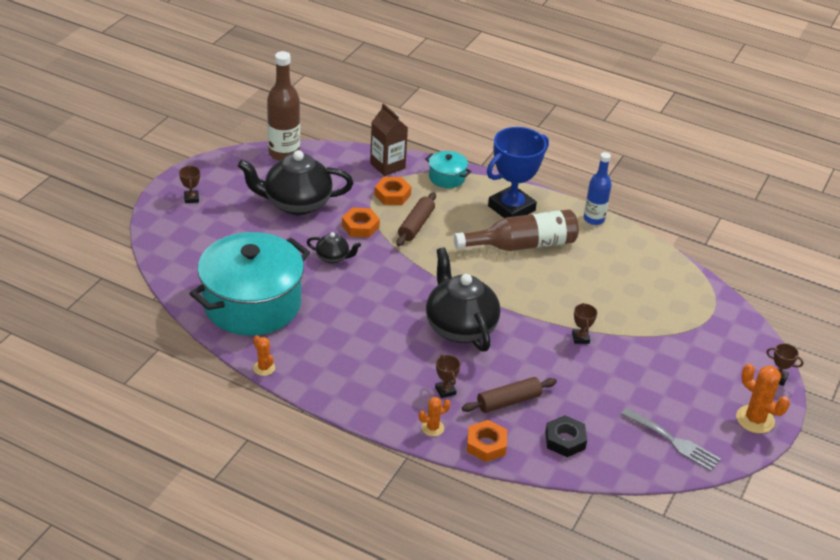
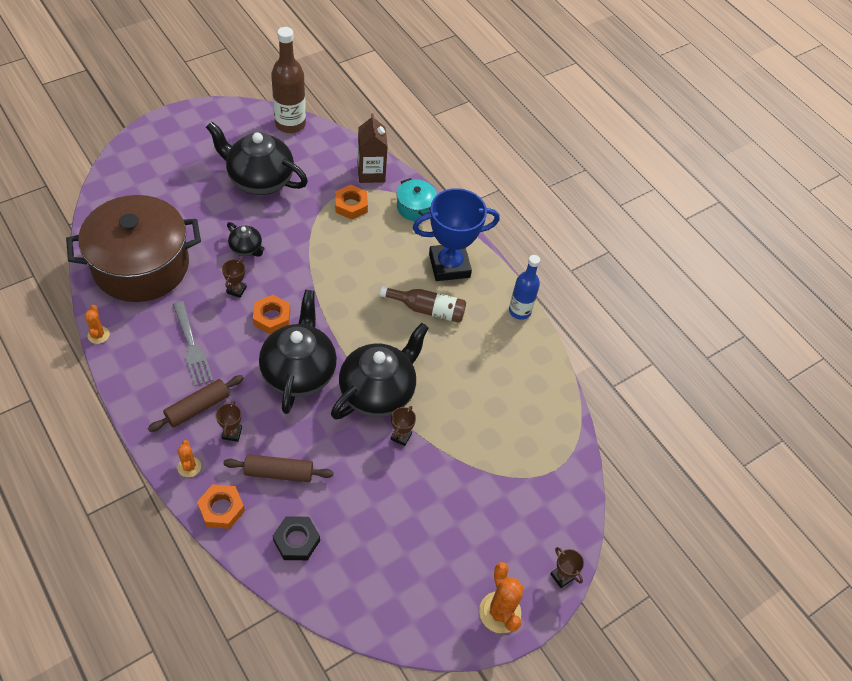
camera: 25 degrees right, 15 degrees up
brown trophy [179,166,200,203] -> brown trophy moved to [222,259,247,298]
turquoise pot [189,232,310,336] -> brown pot [66,195,201,302]
orange nut [342,208,380,238] -> orange nut moved to [253,295,291,334]
brown rolling pin [396,192,436,246] -> brown rolling pin moved to [148,375,244,432]
orange cactus [419,397,450,436] -> orange cactus turned 75 degrees clockwise [177,440,201,477]
brown bottle [454,209,579,251] -> brown bottle [380,286,466,323], size x0.66
grey fork [621,408,721,471] -> grey fork moved to [173,301,214,386]
none -> black teapot [331,323,429,420]

